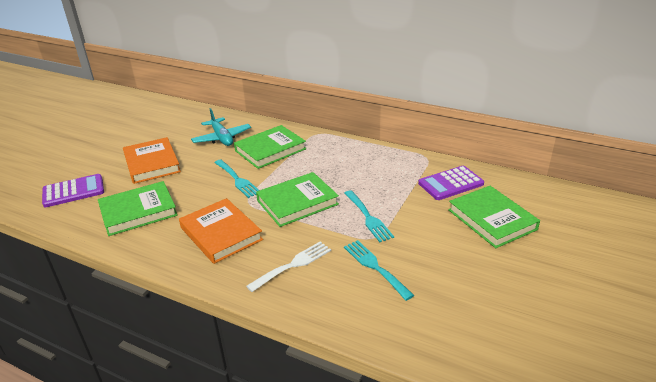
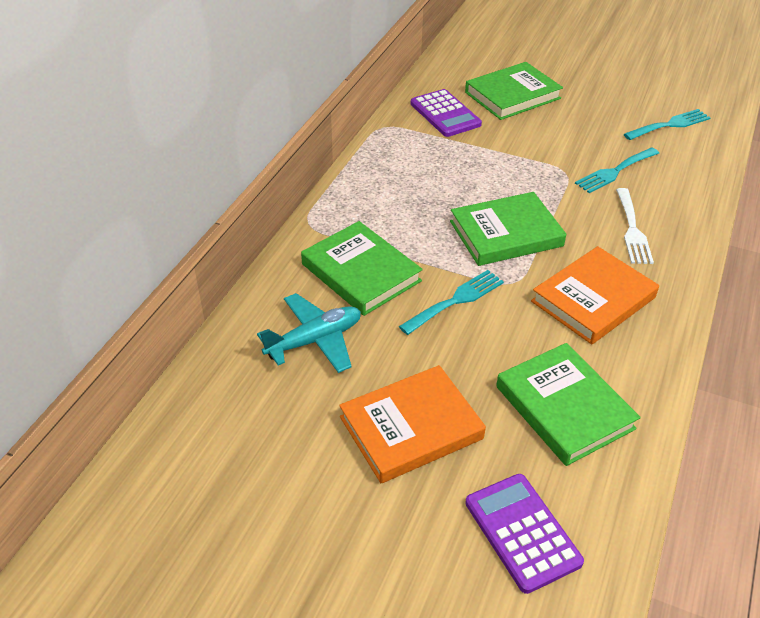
camera: 95 degrees left, 10 degrees up
white fork [246,241,331,292] -> white fork turned 135 degrees counterclockwise [616,188,654,264]
green book [256,172,339,227] -> green book turned 75 degrees counterclockwise [450,192,566,266]
turquoise fork [344,190,394,242] -> turquoise fork moved to [624,109,710,140]

